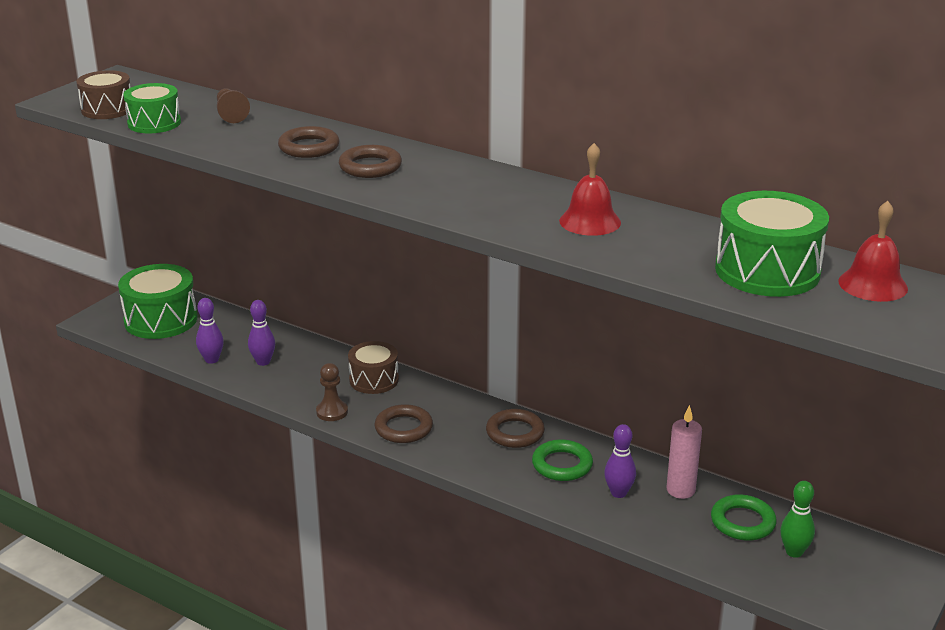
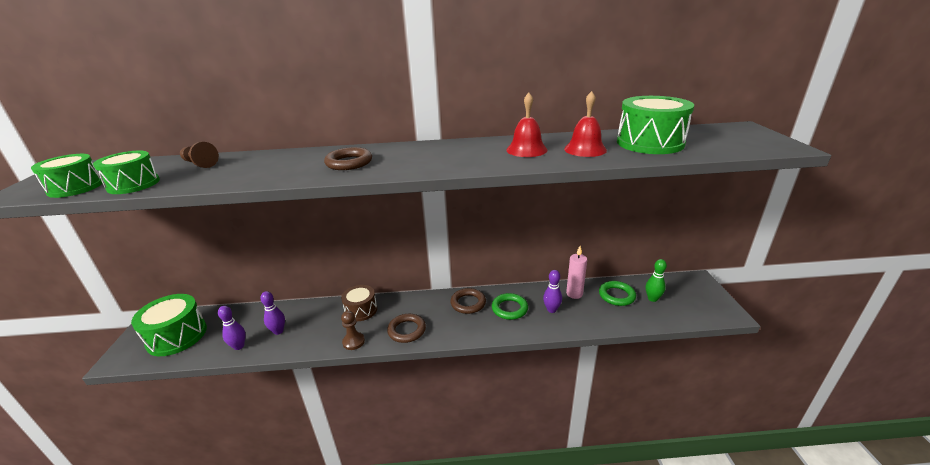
camera: 35 degrees left, 0 degrees up
brown drum [76,70,131,119] -> green drum [31,154,103,198]
brown ring [278,126,339,158] -> none
red bell [838,201,908,302] -> red bell moved to [564,91,607,157]

